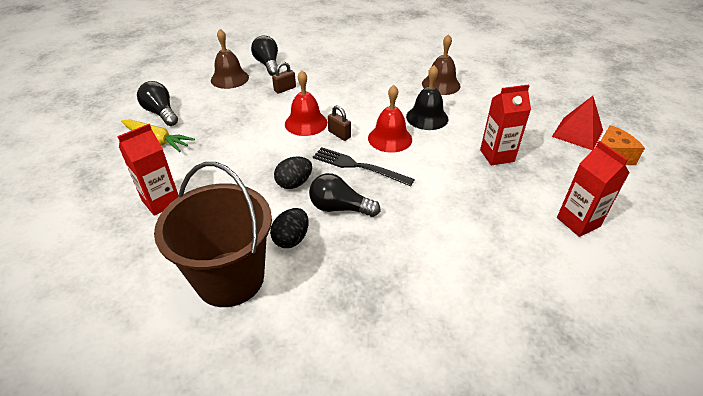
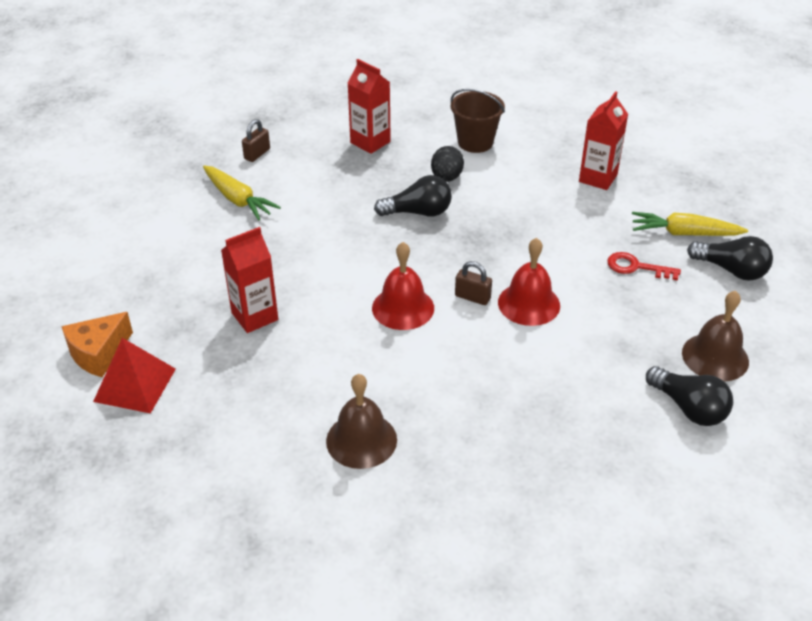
camera: 160 degrees right, 0 degrees up
brown bucket [154,162,272,307] -> brown bucket [451,89,505,153], size x0.60
brown padlock [272,62,296,94] -> brown padlock moved to [242,119,270,162]
black egg [274,156,312,189] -> none
black fork [313,147,415,186] -> none
black bell [406,65,448,130] -> none
red carton [557,141,630,237] -> red carton moved to [347,59,391,154]
none -> yellow carrot [203,165,281,221]
none -> red key [607,252,681,281]

